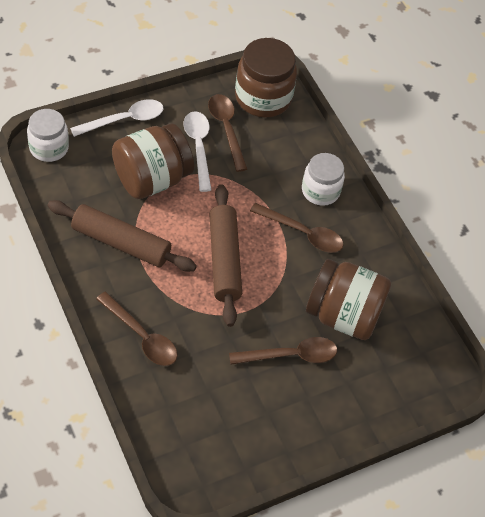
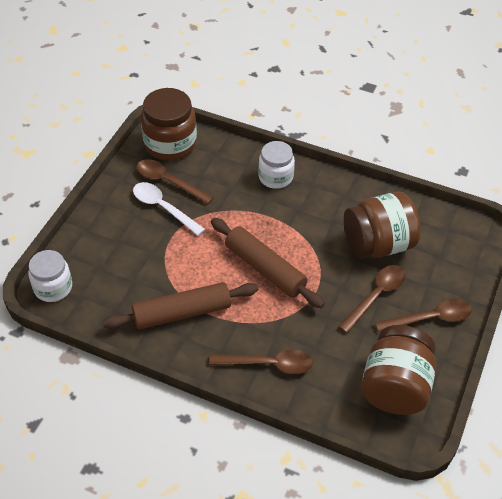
camera: 35 degrees left, 5 degrees down
white spoon [70,99,164,137] -> none
brown jar [112,123,194,199] -> brown jar moved to [361,325,436,415]
brown spoon [250,203,344,253] -> brown spoon moved to [375,299,472,333]

